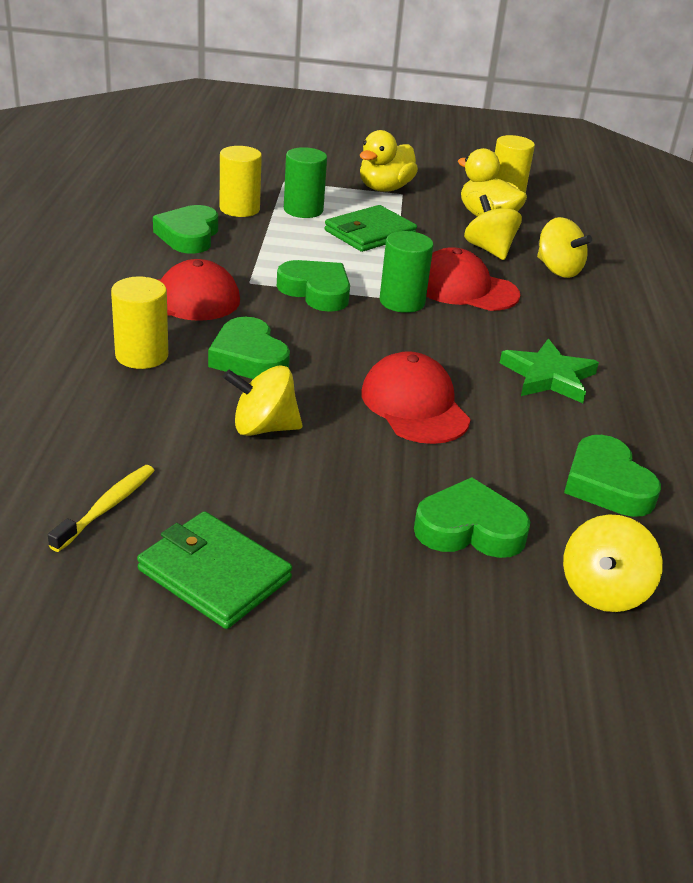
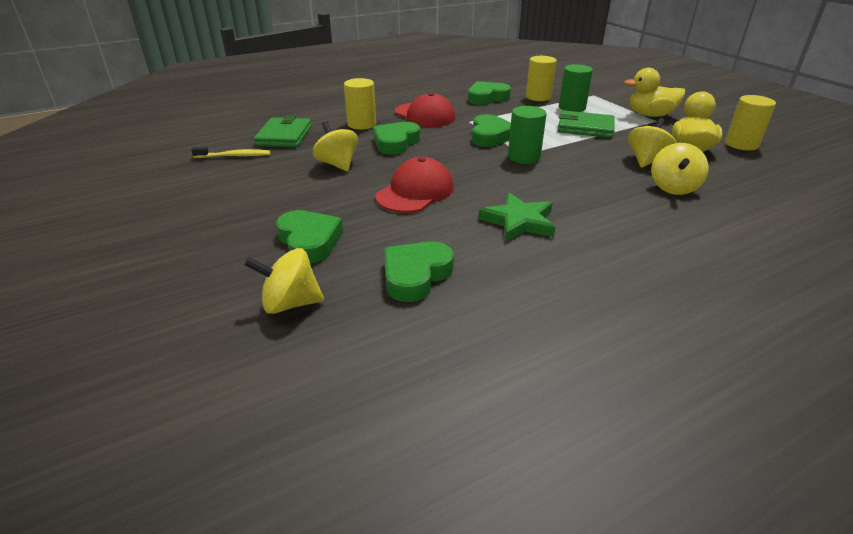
camera: 60 degrees right, 0 degrees up
green wallet [137,511,292,629] -> green wallet moved to [254,116,312,147]
red cap [426,247,520,311] -> none

